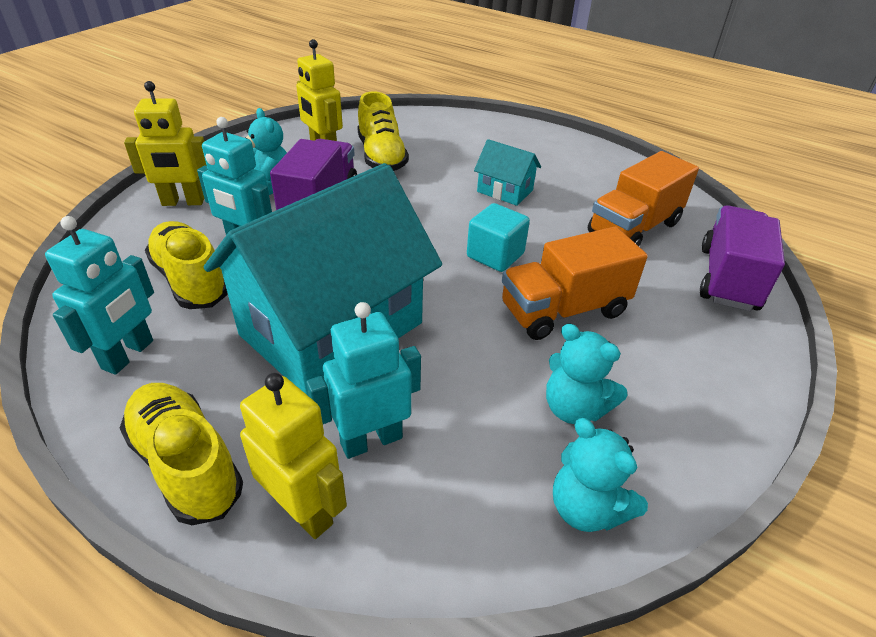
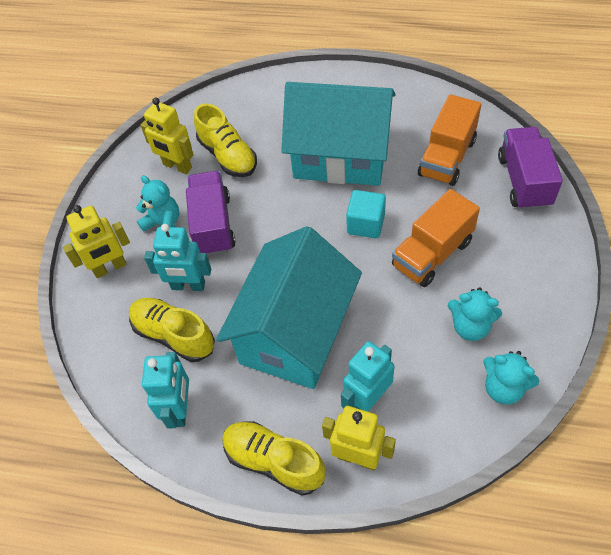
camera: 15 degrees left, 15 degrees up
turquoise house [474,139,541,206] -> turquoise house [281,82,396,186], size x2.37

